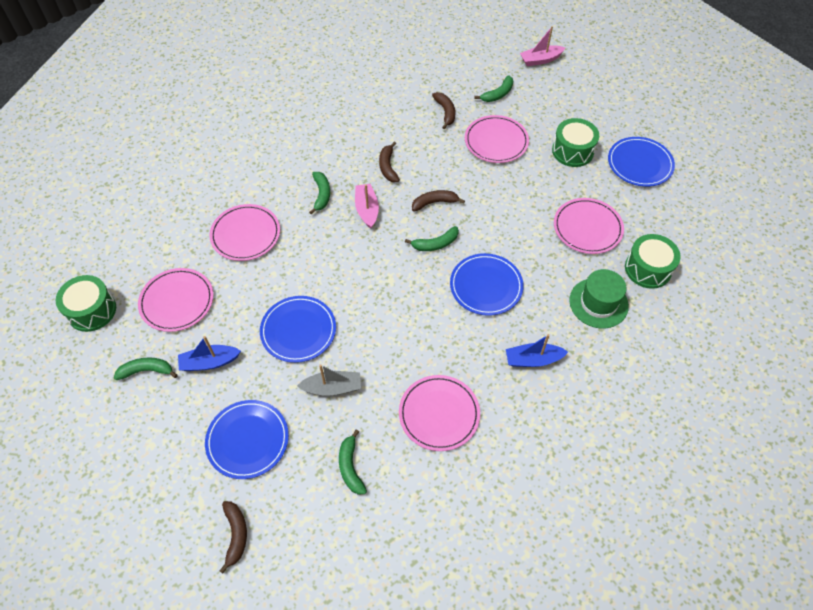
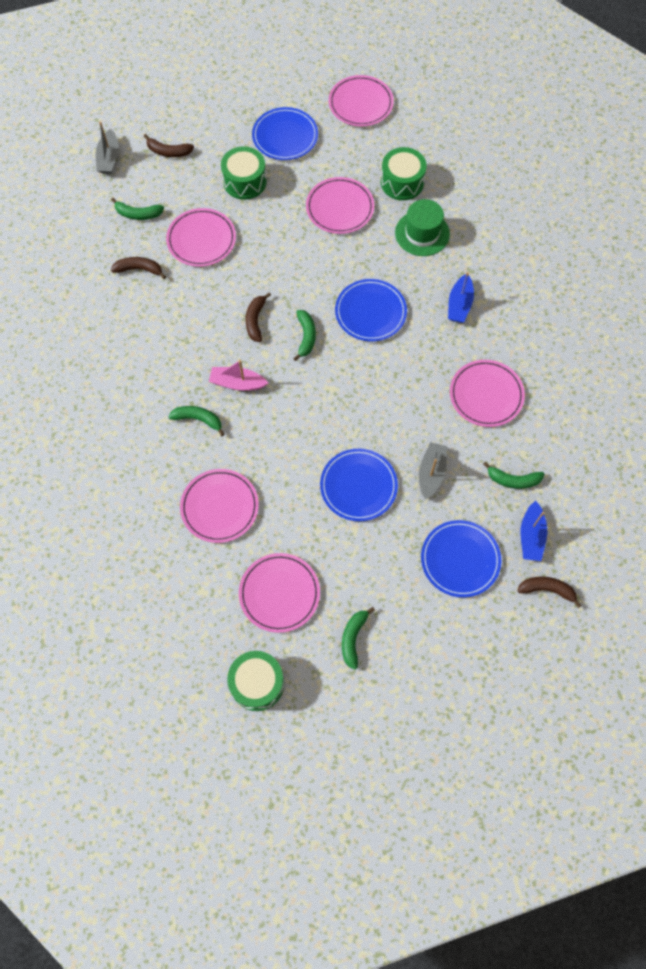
camera: 70 degrees left, 10 degrees up
blue boat [178,336,241,371] -> blue boat moved to [521,501,547,561]
brown banana [379,142,400,182] -> brown banana moved to [144,134,194,157]
green banana [474,75,513,102] -> green banana turned 120 degrees clockwise [111,198,164,220]
pink boat [520,26,565,66] -> grey boat [96,122,119,174]
none -> pink plate [329,75,394,126]

